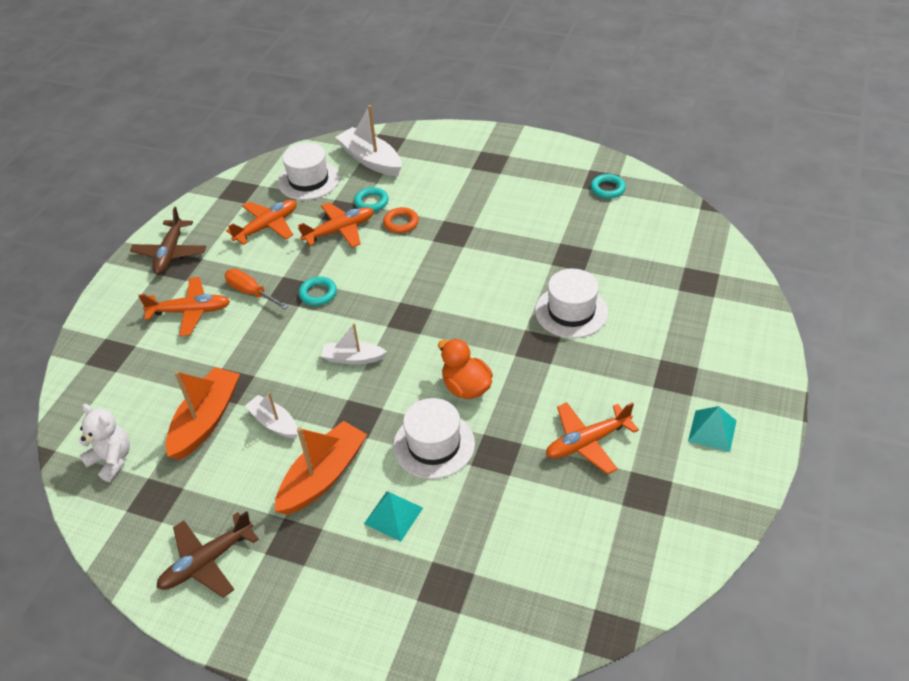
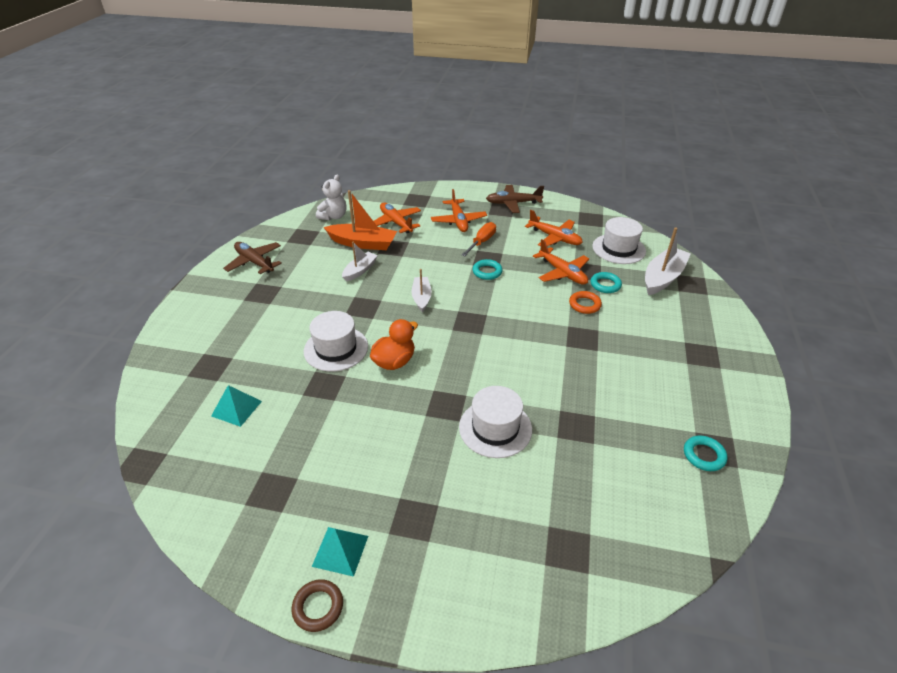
camera: 80 degrees right, 5 degrees down
orange boat [275,421,367,515] -> none
turquoise pyramid [364,491,423,542] -> turquoise pyramid moved to [211,385,262,427]
orange plane [546,402,639,475] -> orange plane moved to [374,203,421,233]
none -> brown ring [292,579,343,632]

